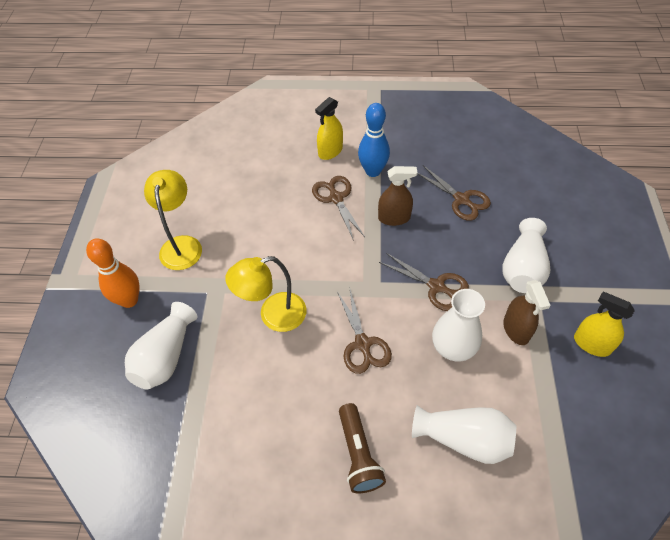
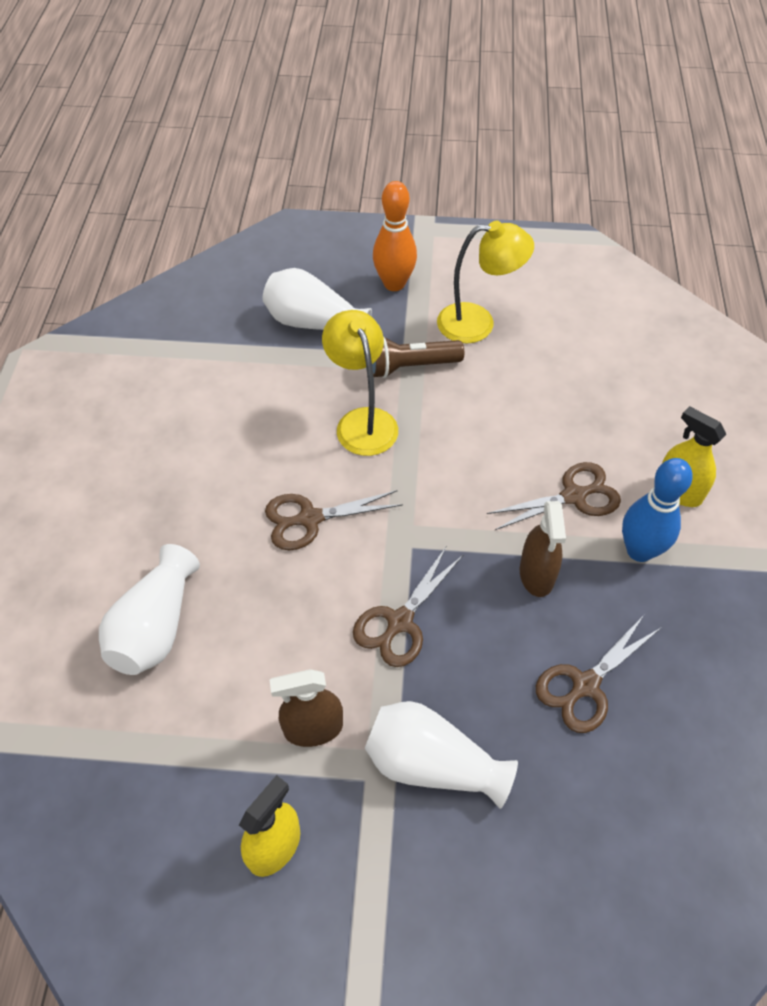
camera: 90 degrees right, 0 degrees up
brown flashlight [339,403,386,493] -> brown flashlight moved to [372,336,464,378]
white vase [432,289,485,362] -> none

